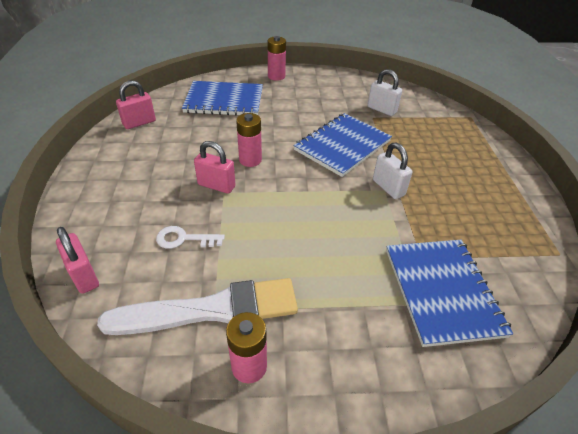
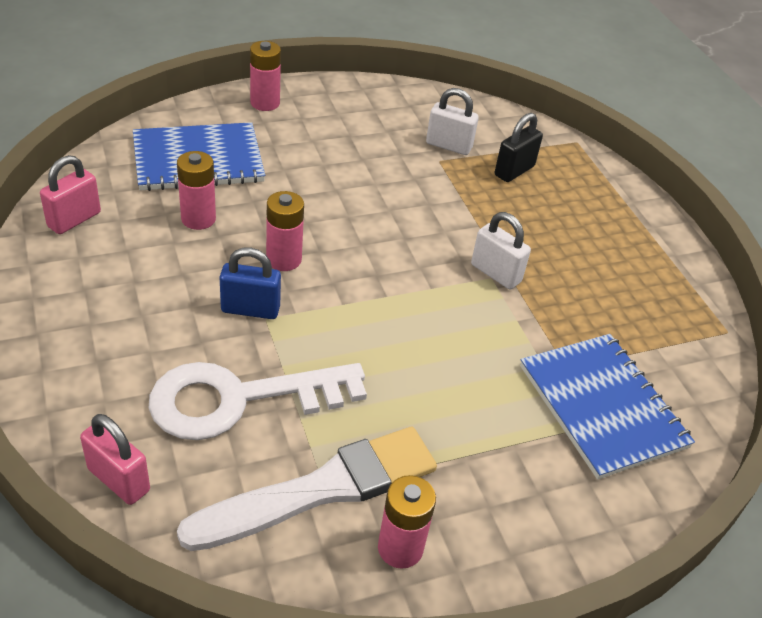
camera: 20 degrees left, 0 degrees up
white key [156,226,225,249] -> white key [149,362,367,440], size x2.16
pink padlock [194,141,236,194] -> blue padlock [220,248,281,319]
blue notebook [294,113,392,177] -> none
none -> pink battery [177,151,216,230]
none -> black padlock [495,113,543,182]

